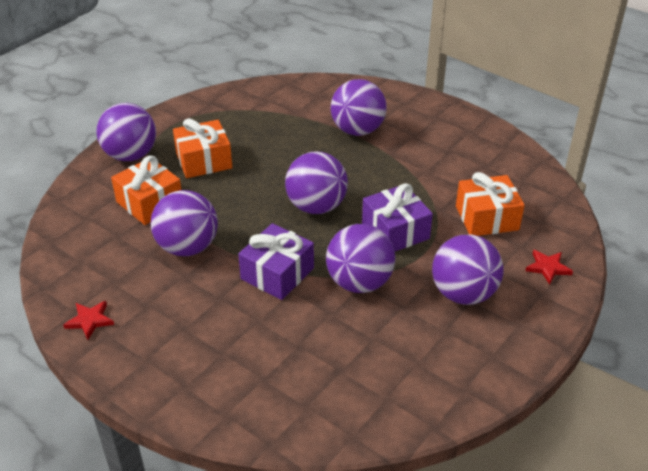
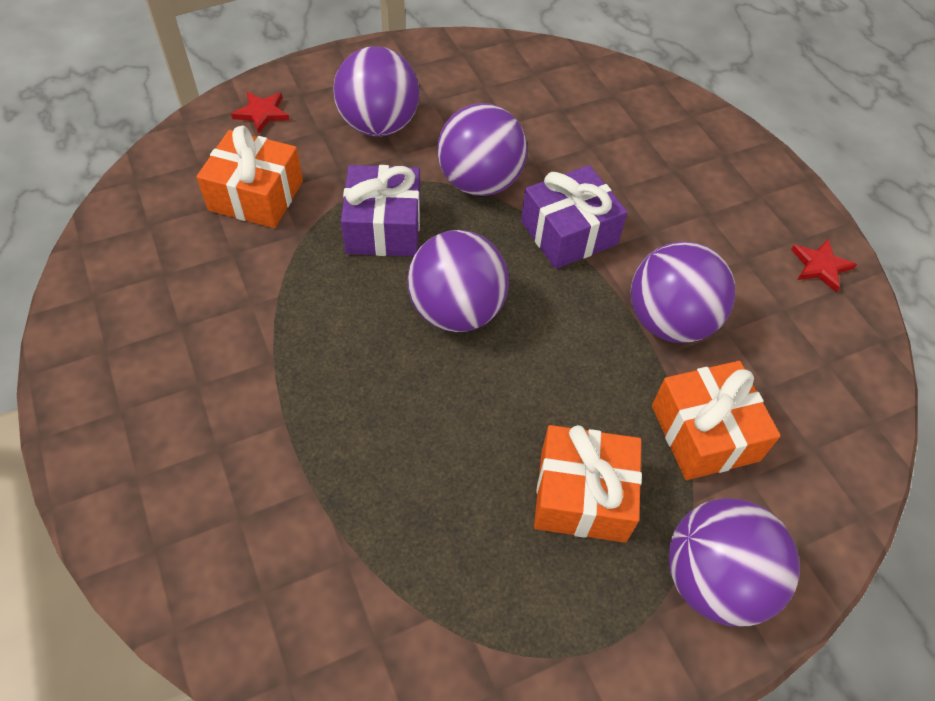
camera: 155 degrees left, 15 degrees up
purple ball [331,79,387,136] -> none

